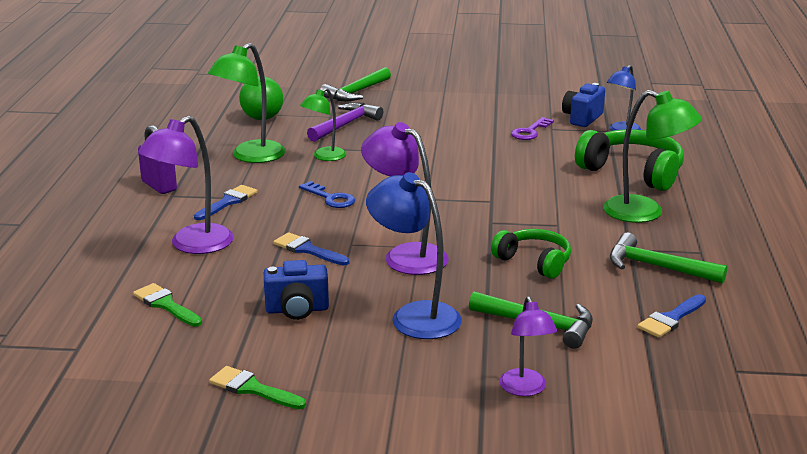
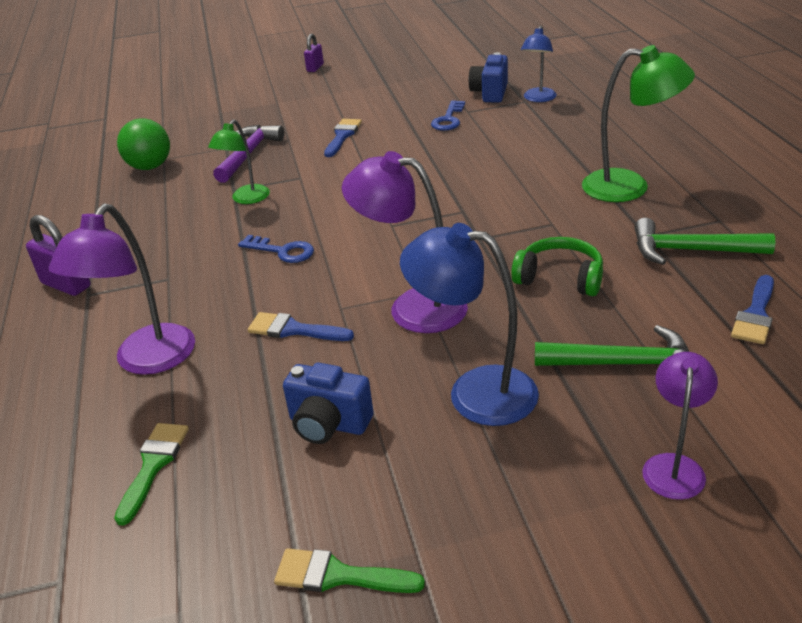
camera: 15 degrees left, 10 degrees up
green brush [133,283,202,327] -> green brush turned 75 degrees clockwise [114,423,189,526]
blue brush [194,185,258,220] -> blue brush moved to [324,119,362,157]
green lamp [208,43,285,163] -> none
blue camera [264,260,329,320] -> blue camera turned 45 degrees clockwise [283,363,373,444]
green hammer [320,67,391,101] -> none
purple lamp [499,296,557,396] -> purple lamp turned 135 degrees counterclockwise [642,352,718,500]
purple key [511,117,554,140] -> blue key [431,100,465,131]
green headphones [575,129,684,191] -> none
none -> purple padlock [304,34,324,72]

